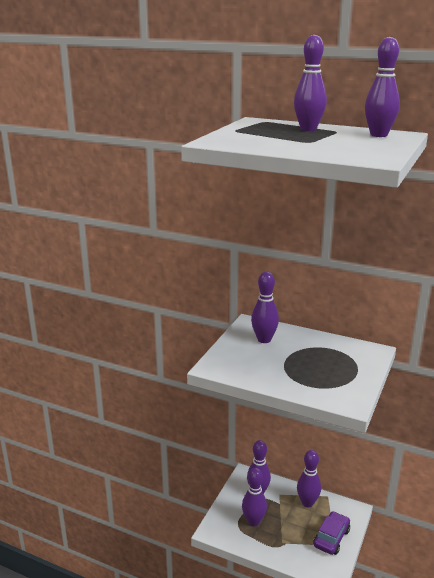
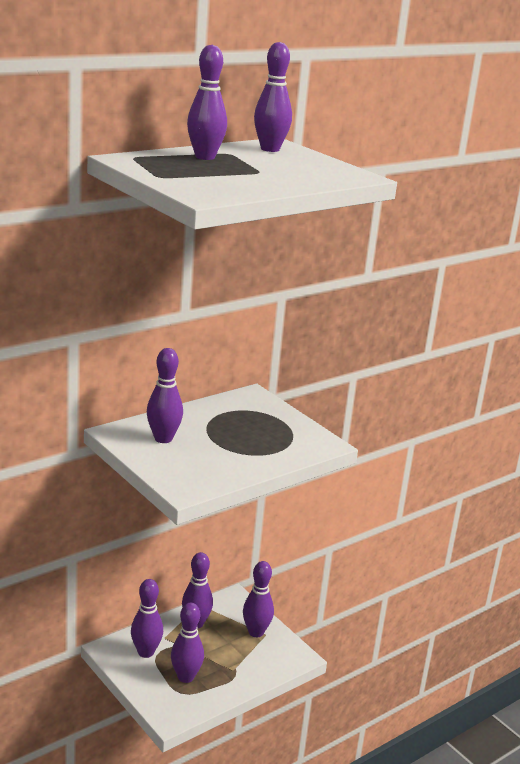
camera: 65 degrees left, 0 degrees up
purple car [313,511,350,555] -> purple bowling pin [243,561,274,637]

